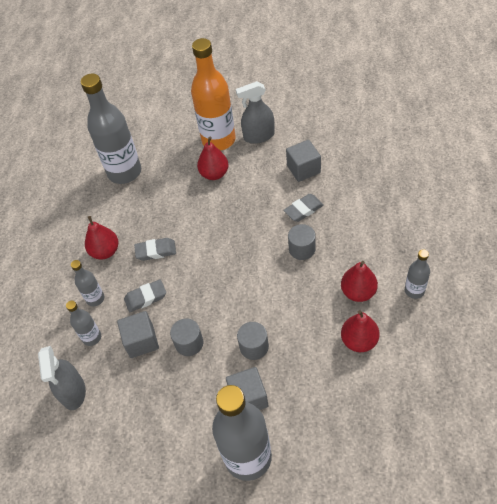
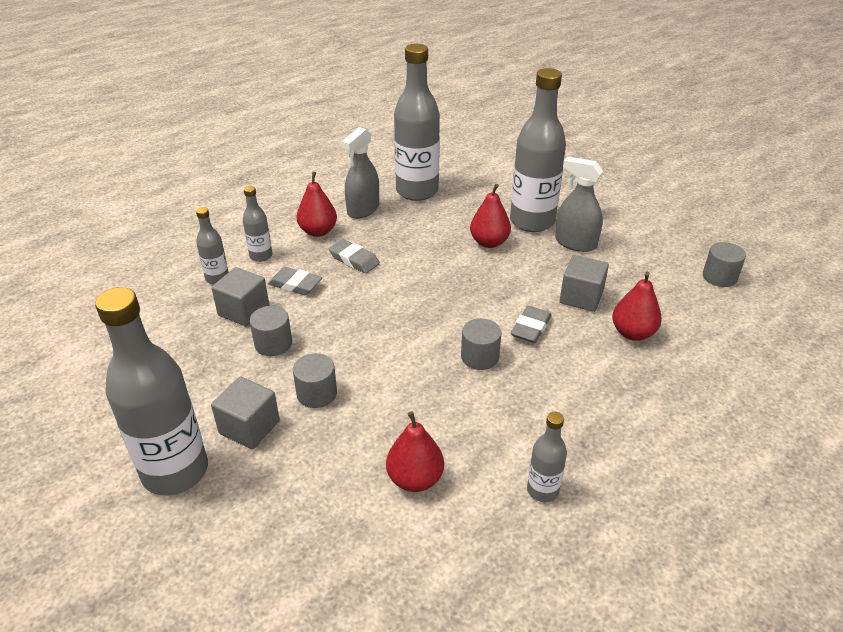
camera: 40 degrees right, 15 degrees down
grey spray bottle [38,346,86,410] -> grey spray bottle moved to [342,127,379,219]
orange bottle [191,38,236,151] -> grey bottle [510,68,566,232]
grey eraser [283,194,324,222] -> grey eraser turned 75 degrees counterclockwise [510,306,552,343]
red pear [341,261,378,302] -> red pear moved to [612,272,662,341]
none -> grey cylinder [703,242,746,287]

